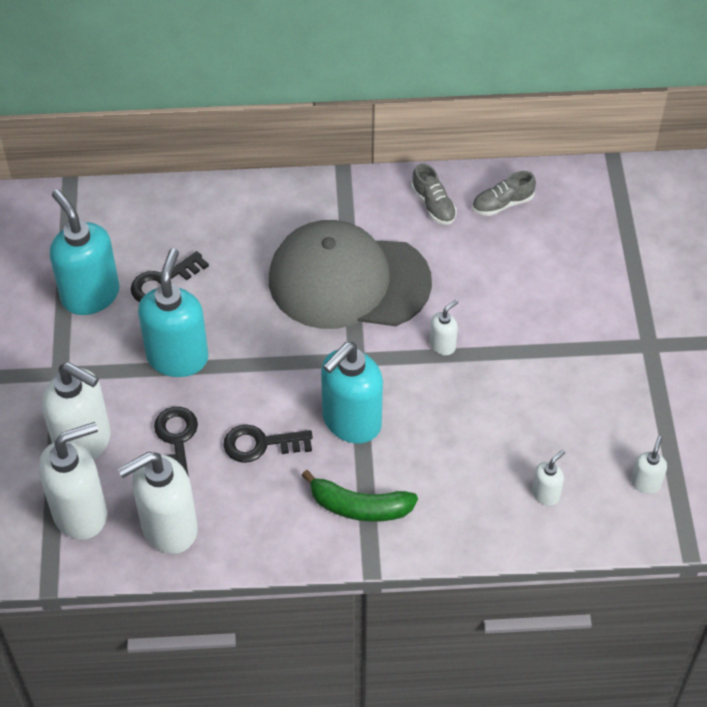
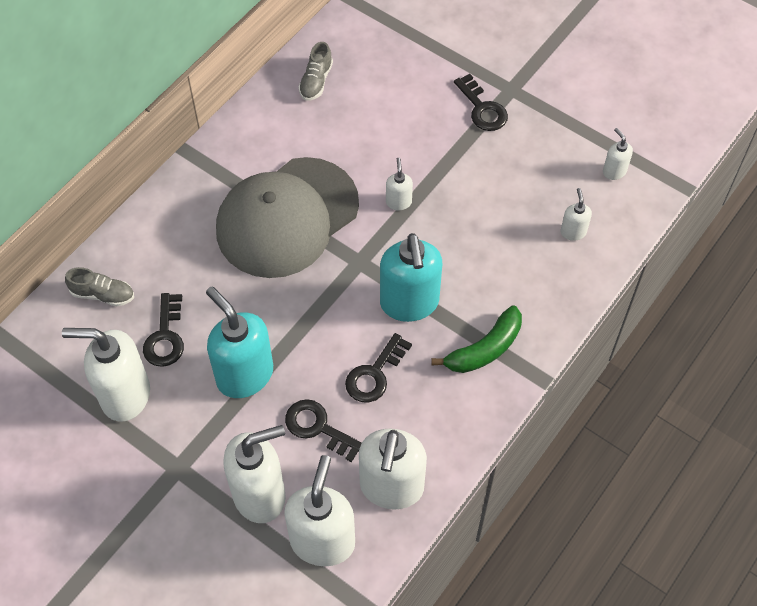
camera: 50 degrees left, 5 degrees up
turquoise soap dispenser [50,189,120,315] -> white soap dispenser [62,328,150,421]
grey shoe [411,163,457,225] -> grey shoe moved to [65,267,134,306]
none -> black key [454,74,508,131]

